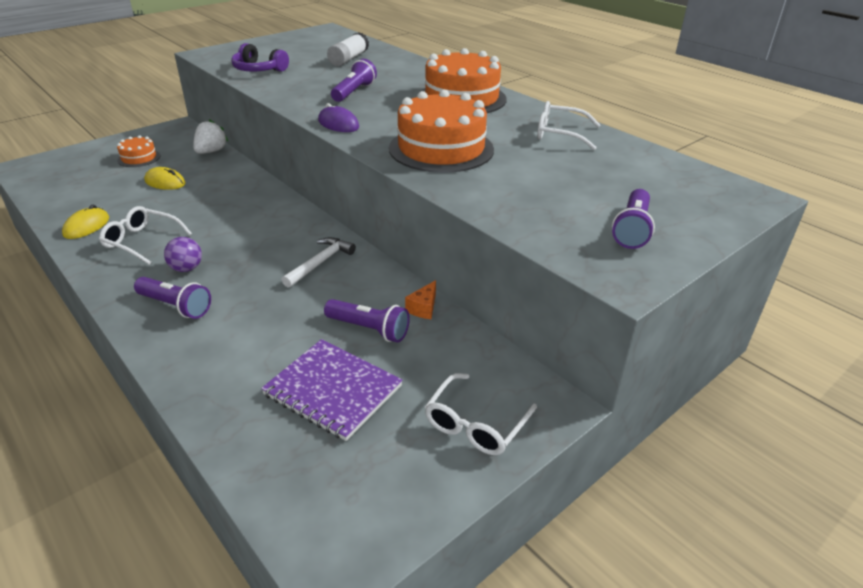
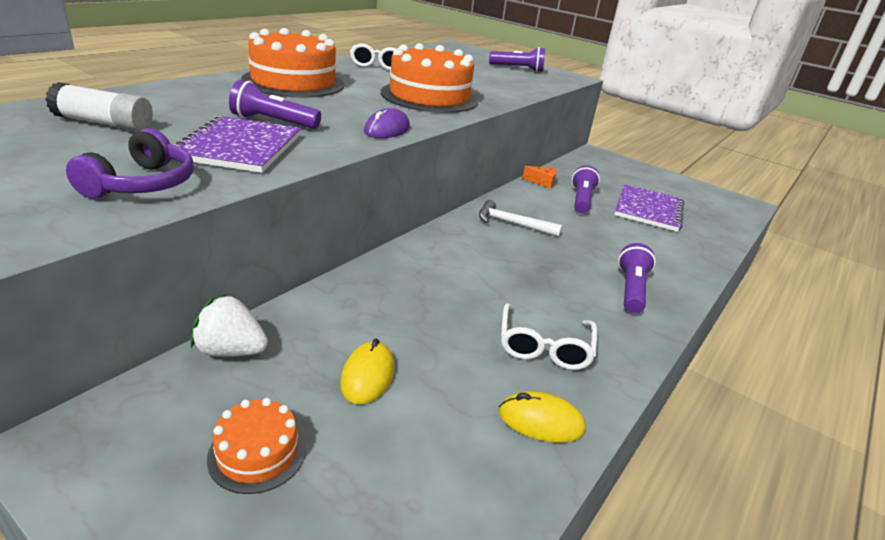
camera: 105 degrees left, 5 degrees down
purple ball [164,237,202,272] -> none
white glasses [425,373,537,455] -> none
none -> purple notebook [172,115,301,173]

